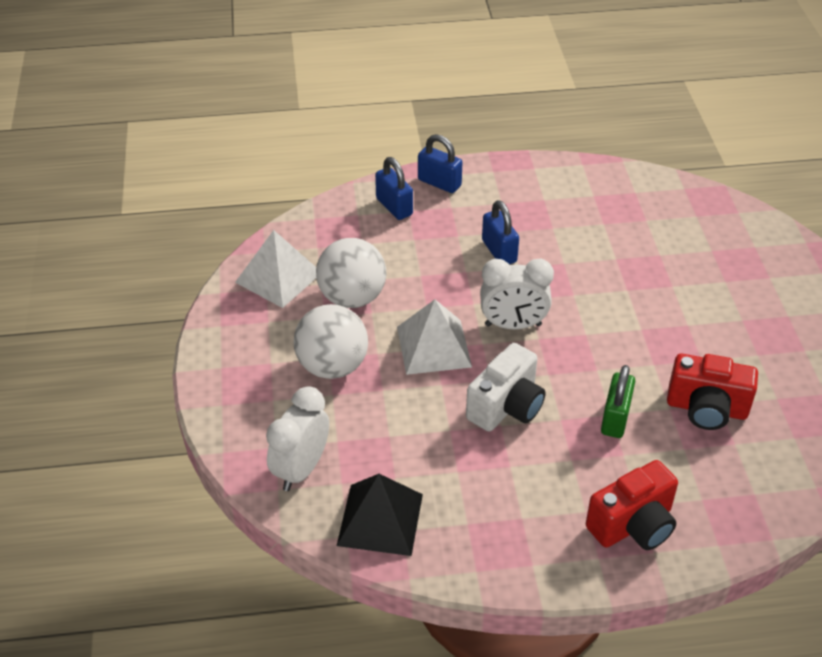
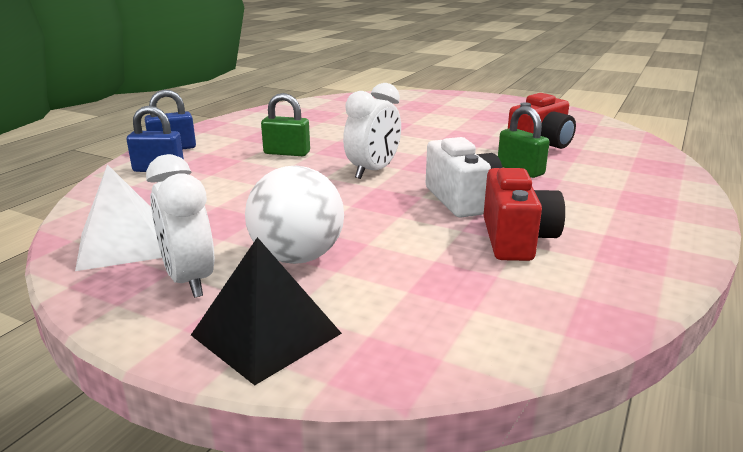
camera: 55 degrees left, 20 degrees down
white clock [266,386,329,491] -> white clock moved to [146,154,214,298]
white ball [316,238,386,308] -> none
black pyramid [337,474,423,556] -> black pyramid moved to [191,237,342,385]
white pyramid [397,299,472,375] -> none
blue padlock [482,200,519,264] -> green padlock [261,93,310,156]
red camera [586,460,678,550] -> red camera moved to [483,168,565,261]

